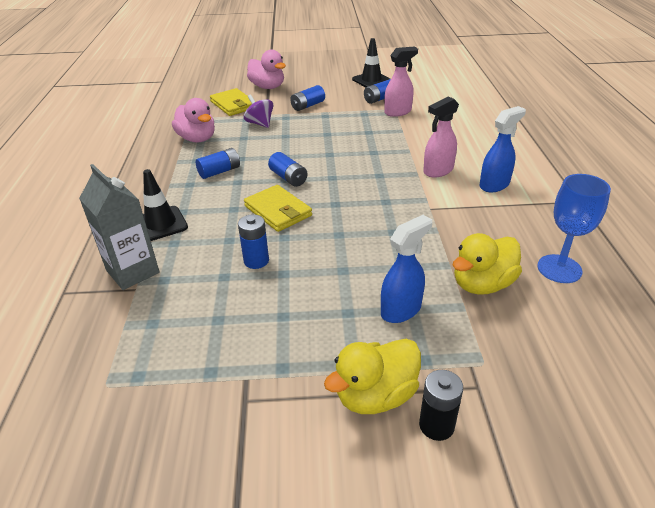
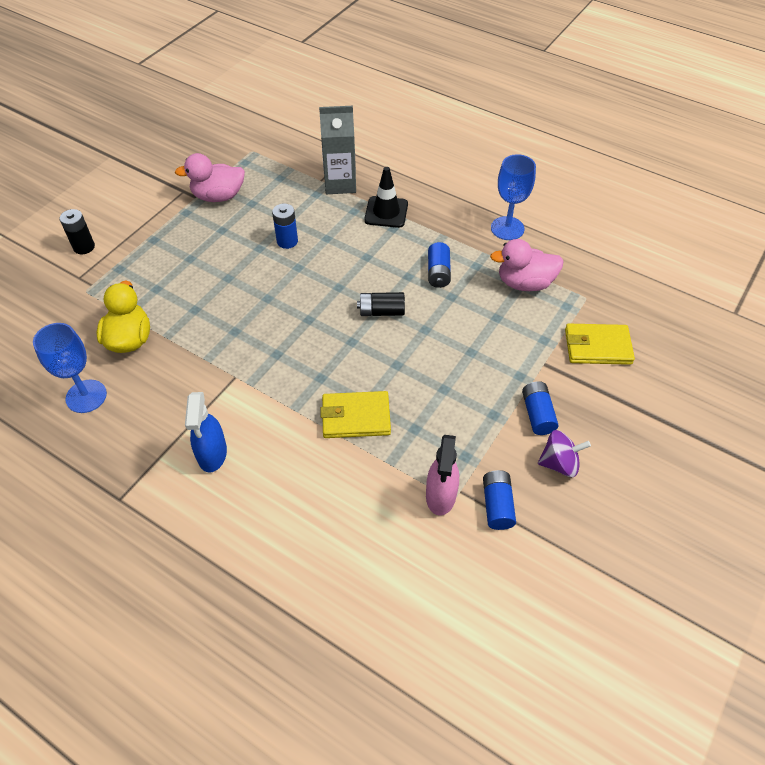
camera: 125 degrees right, 15 degrees up
purple spinning top [244,94,273,128] -> purple spinning top moved to [538,430,591,477]
yellow wallet [244,185,312,232] -> yellow wallet moved to [321,391,391,438]
pink duck [247,49,286,89] -> pink duck moved to [175,153,245,202]
blue battery [268,152,308,187] -> black battery [357,292,405,316]
yellow duck [324,339,421,414] -> none
black traffic cone [352,38,390,87] -> none
blue spray bottle [381,215,432,323] -> none
pink spray bottle [423,96,459,178] -> none
none -> blue goblet [491,154,536,240]

